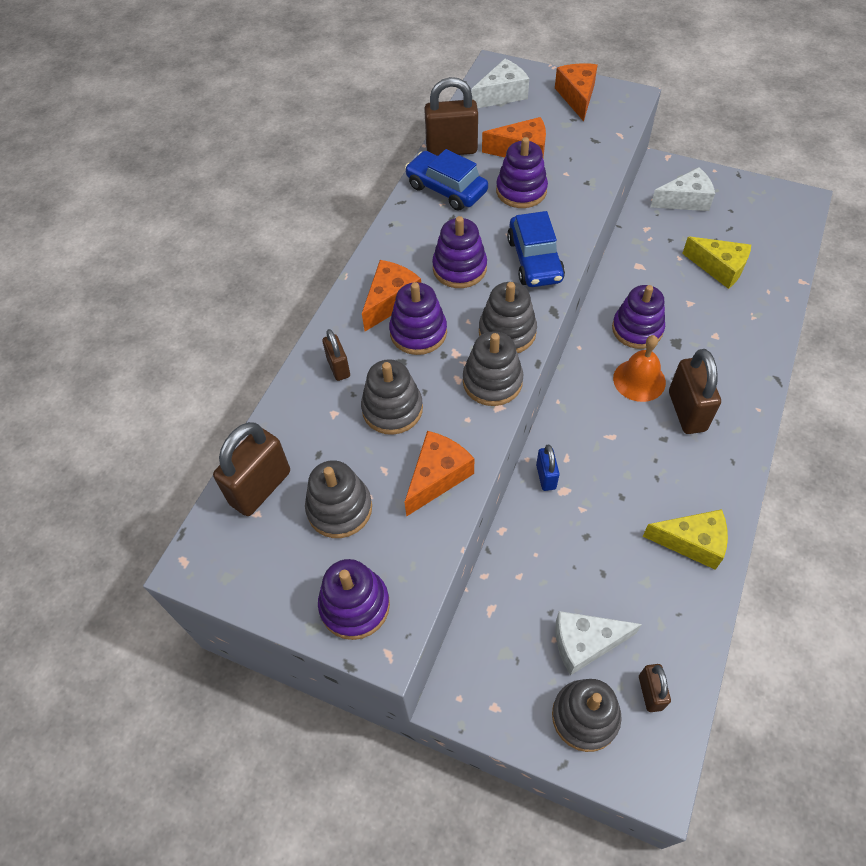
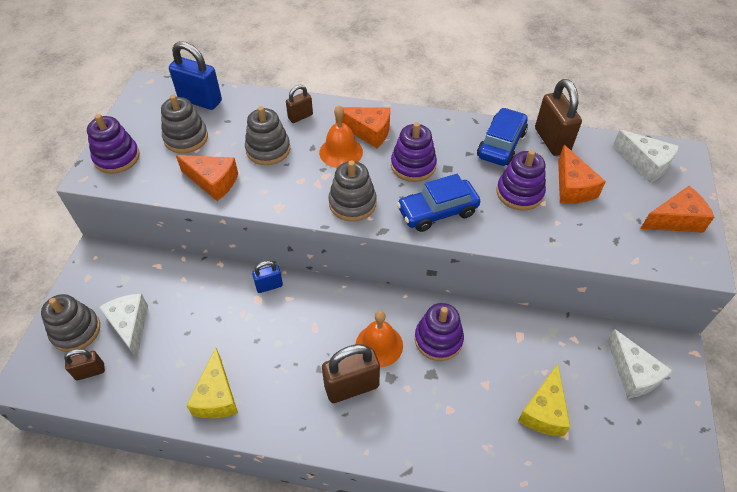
camera: 75 degrees right, 5 degrees down
brown padlock [213,422,290,516] -> blue padlock [169,41,222,110]
purple stacking toy [389,282,447,355] -> orange bell [319,105,363,168]
grey stacking toy [463,331,523,406] -> none

